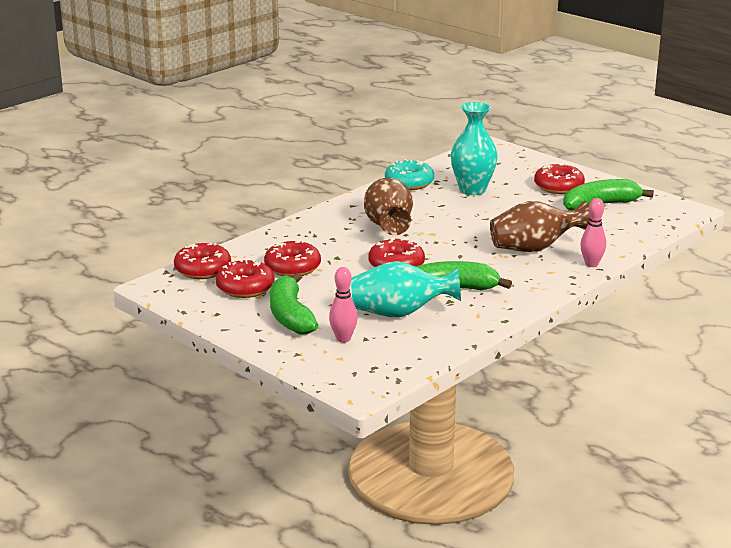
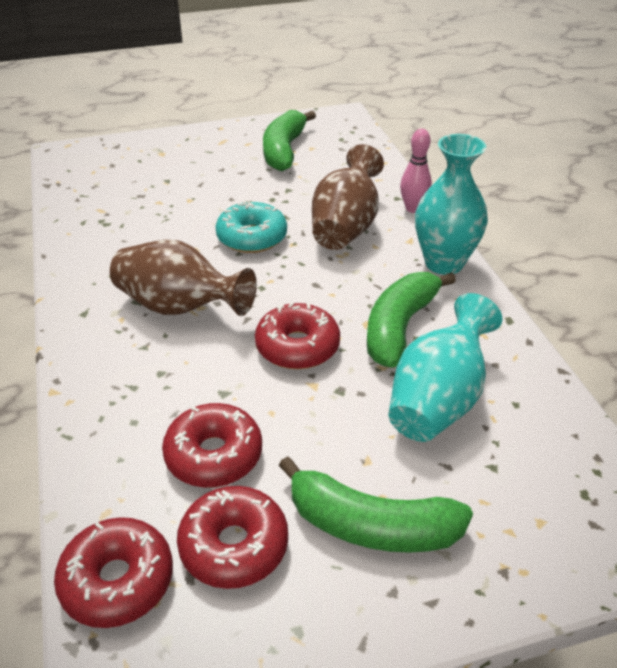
camera: 60 degrees left, 15 degrees up
pink bowling pin [329,267,358,343] -> none
turquoise donut [385,159,434,190] -> turquoise donut moved to [215,201,287,253]
turquoise vase [451,102,498,195] -> turquoise vase moved to [415,134,488,275]
red donut [534,163,585,194] -> none

